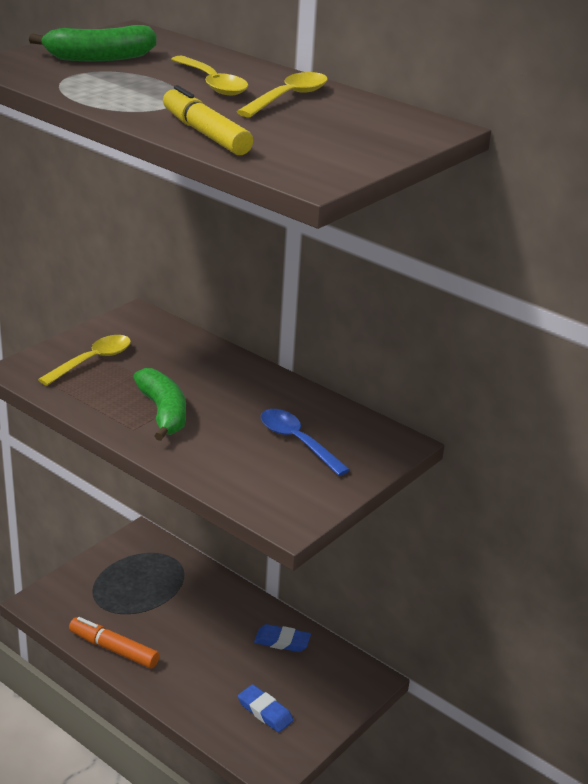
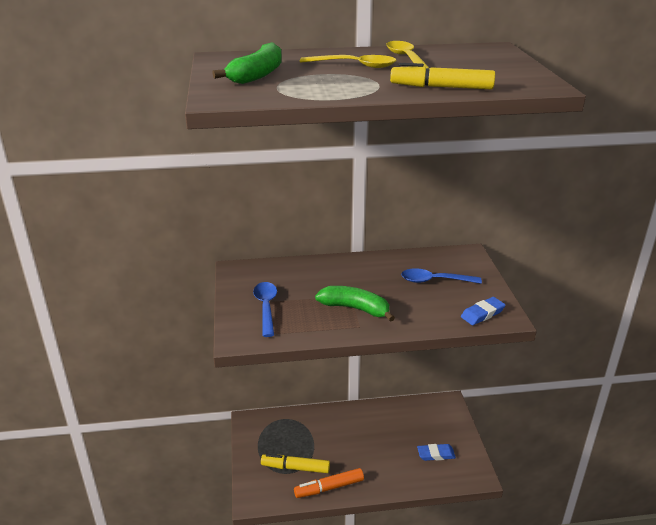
camera: 45 degrees left, 0 degrees up
yellow spoon [38,335,131,386] -> blue spoon [253,282,277,337]
blue eraser [254,624,311,652] -> blue eraser moved to [461,297,505,325]
none -> yellow marker [261,454,330,473]

